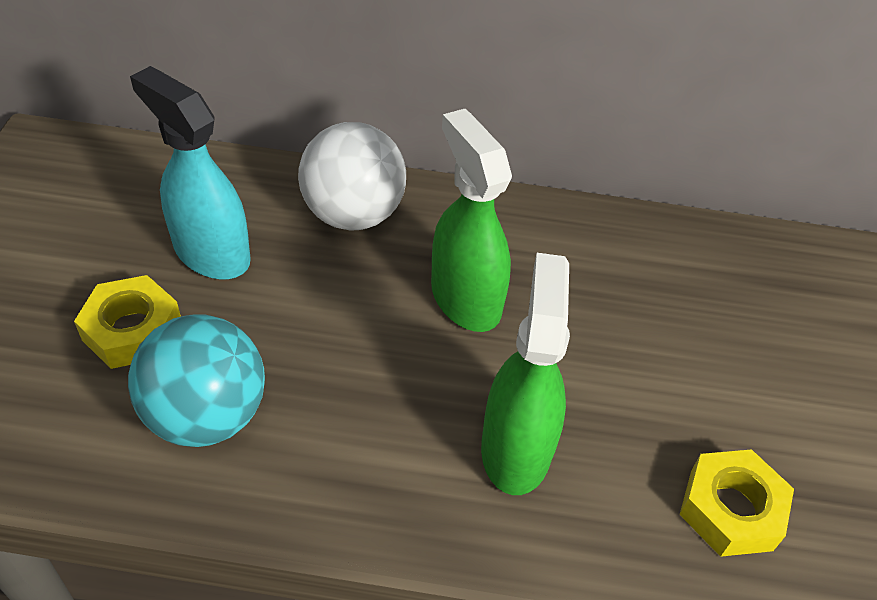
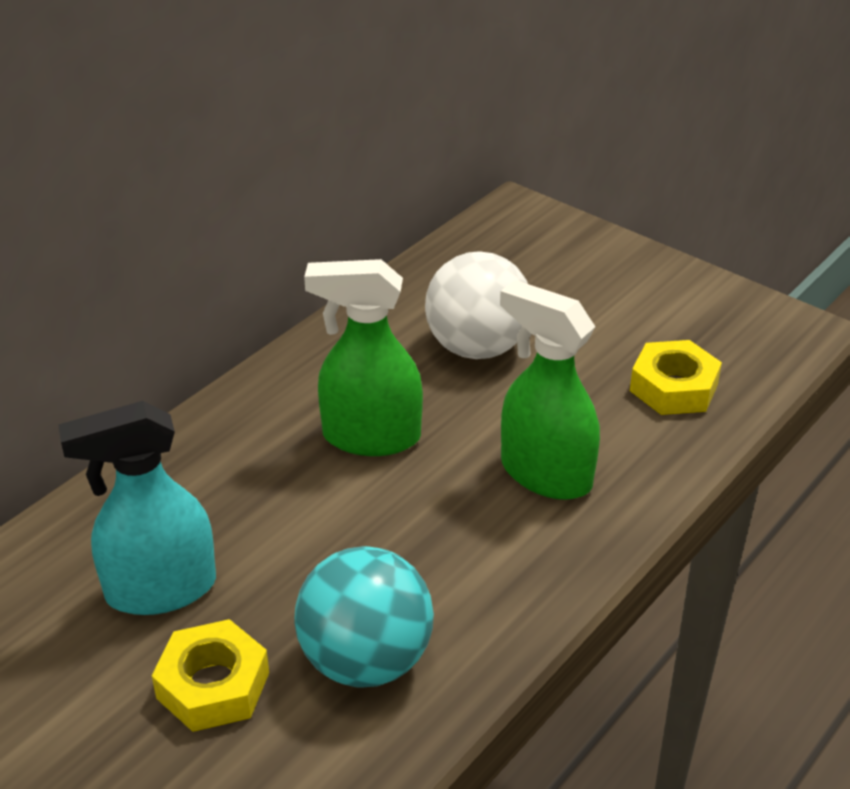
camera: 55 degrees left, 10 degrees down
white ball [298,122,406,231] -> white ball moved to [425,251,528,359]

